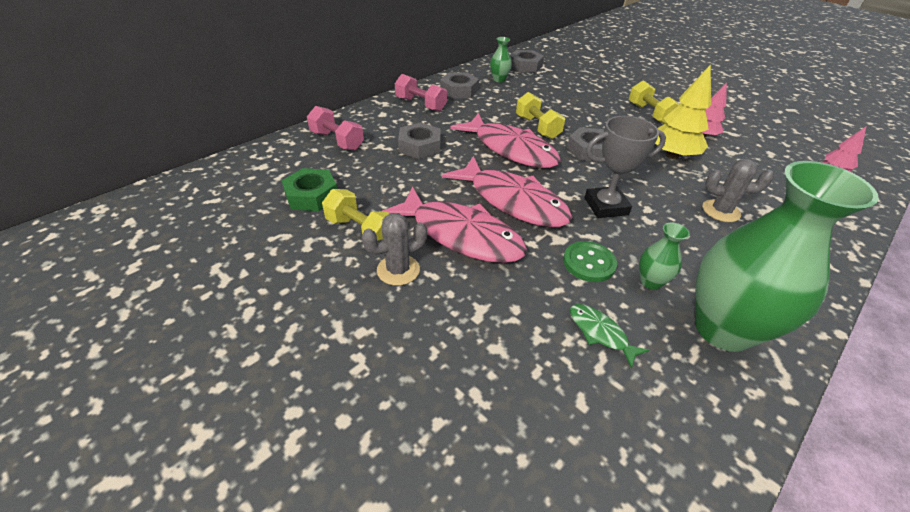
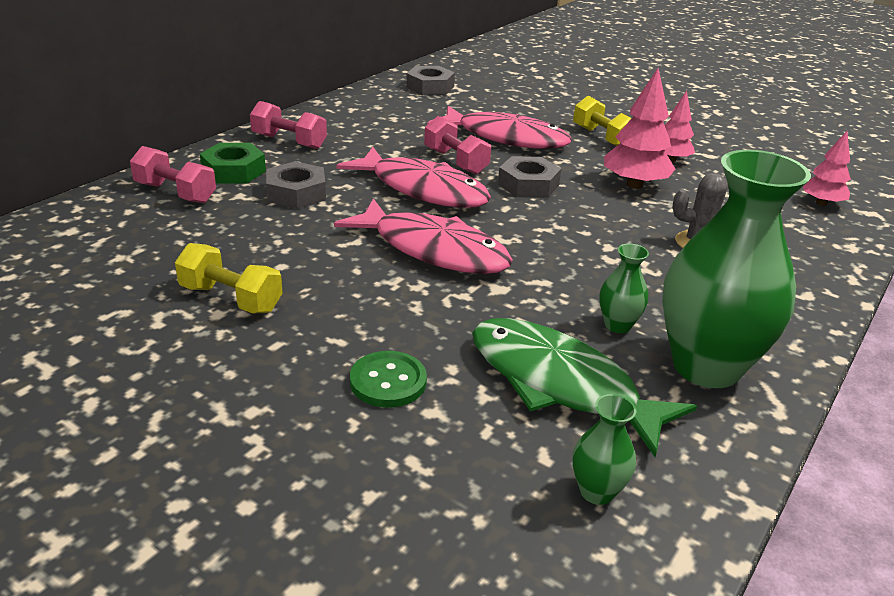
camera: 10 degrees left, 10 degrees down
green nut [282,168,337,211] -> green nut moved to [200,143,266,184]
grey cactus [362,213,427,286] -> none
pink fish [382,187,527,263] -> pink fish moved to [427,106,572,149]
grey nut [440,72,479,98] -> none
green vase [490,37,512,82] -> green vase moved to [573,394,636,505]
yellow dumbbell [516,92,565,139] -> pink dumbbell [424,116,491,174]
green button [563,241,617,282] -> green button moved to [350,351,427,408]
green fish [570,304,649,368] -> green fish [472,318,697,457], size x2.22
grey trophy [584,116,666,218] -> none
yellow tree [655,64,711,159] -> pink tree [604,68,675,189]

